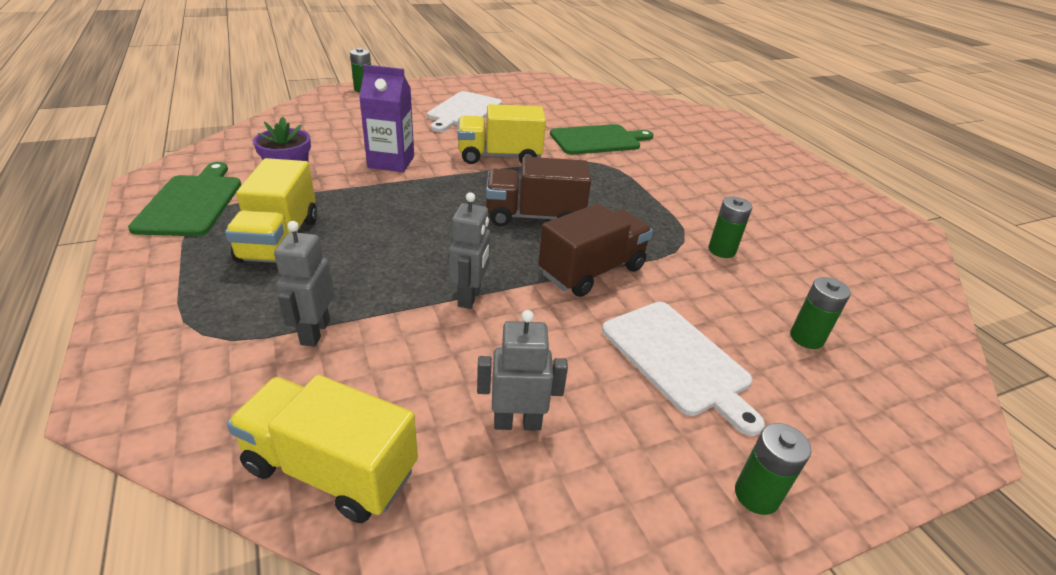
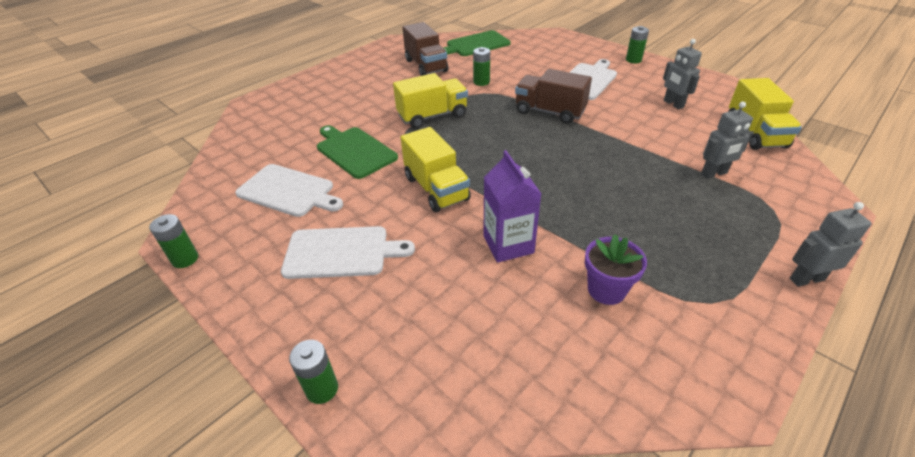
camera: 110 degrees left, 5 degrees up
green cutting board [128,162,241,236] -> green cutting board moved to [443,30,511,56]
yellow truck [225,158,317,263] -> yellow truck moved to [393,73,468,128]
grey robot [449,192,490,309] -> grey robot moved to [790,202,871,287]
brown truck [486,157,591,226] -> brown truck moved to [402,22,448,76]
green battery [790,277,851,349] -> green battery moved to [149,214,198,268]
none -> white cutting board [235,164,343,217]

